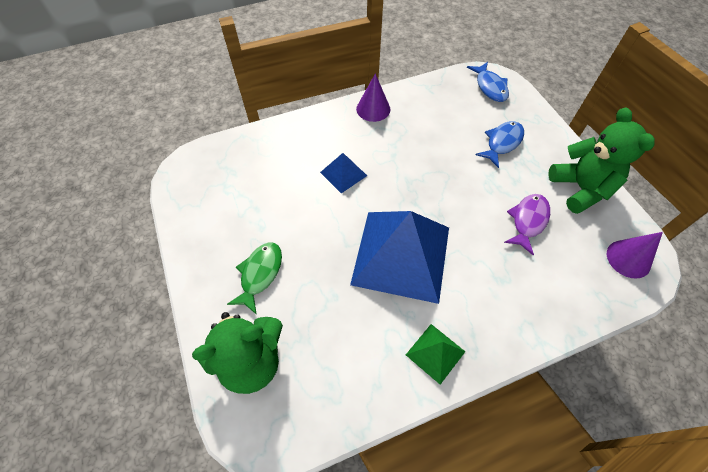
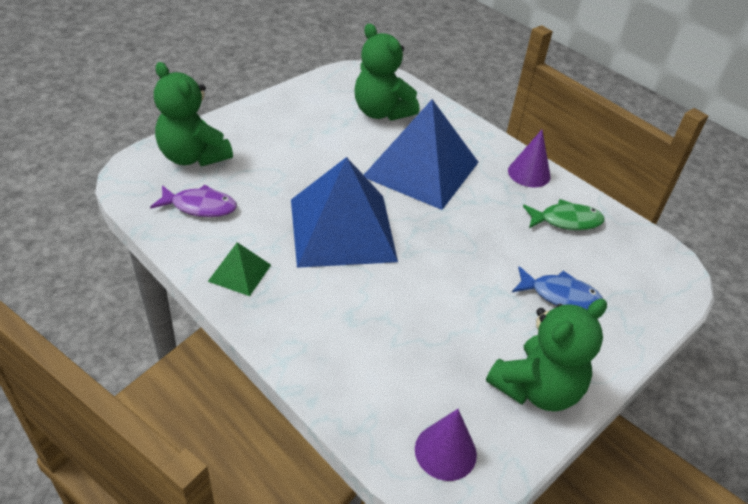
camera: 65 degrees right, 15 degrees down
green fish [227,242,282,315] -> green fish moved to [523,199,604,230]
blue pyramid [320,153,367,193] -> blue pyramid [364,99,479,210], size x2.26
blue fish [467,62,509,102] -> none
purple fish [504,194,550,255] -> purple fish moved to [150,185,237,217]
none -> green teddy bear [355,23,419,121]

